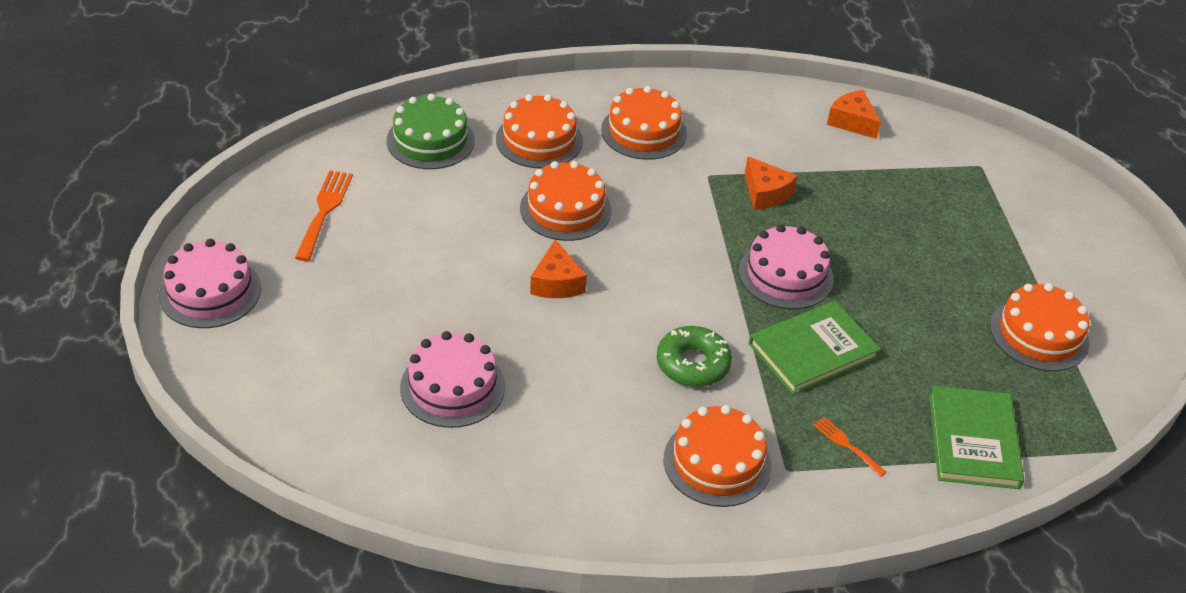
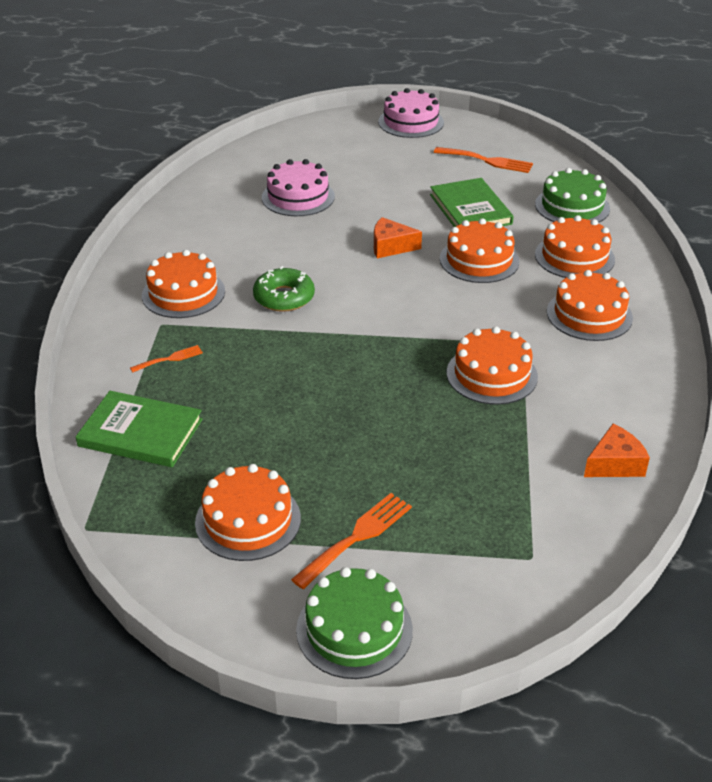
camera: 105 degrees right, 5 degrees down
pink cake [739,224,834,309] -> none
orange cheese [745,157,798,210] -> orange cake [447,326,538,405]
green book [749,301,881,395] -> green book moved to [430,178,514,227]
none -> orange fork [291,493,412,589]
none -> green cake [296,567,413,679]

